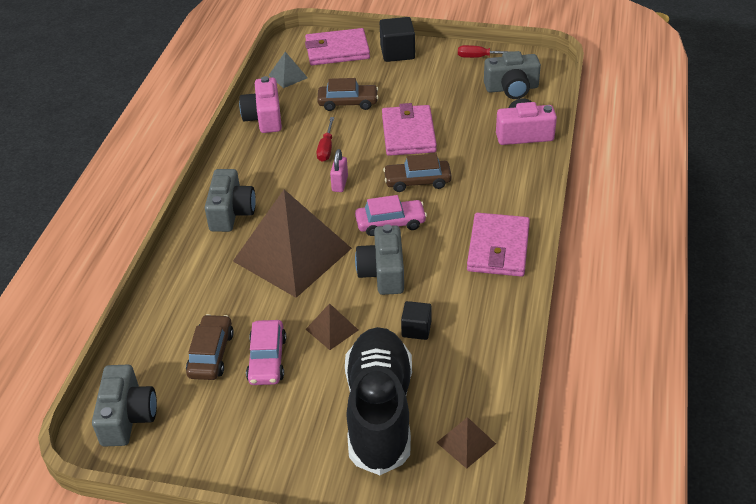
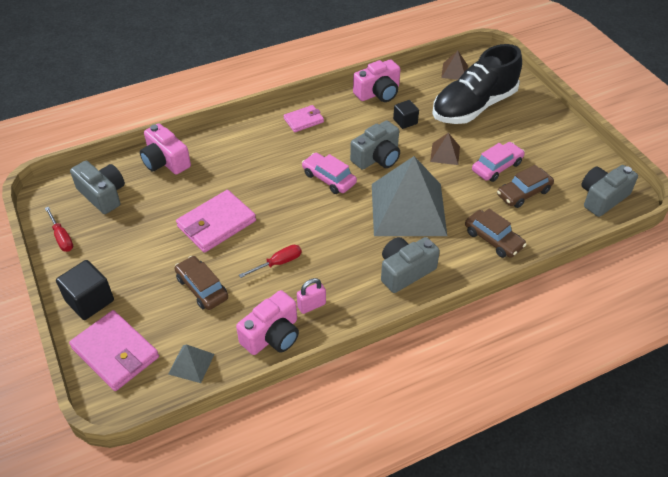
camera: 130 degrees left, 5 degrees up
brown pyramid [233,190,352,298] -> grey pyramid [372,156,447,236]
pink padlock [330,149,348,192] -> pink padlock moved to [297,278,326,314]
brown car [383,153,452,192] -> brown car moved to [465,208,527,258]
pink wallet [467,213,530,277] -> pink wallet [284,105,324,132], size x0.59
none -> pink camera [353,59,400,102]

